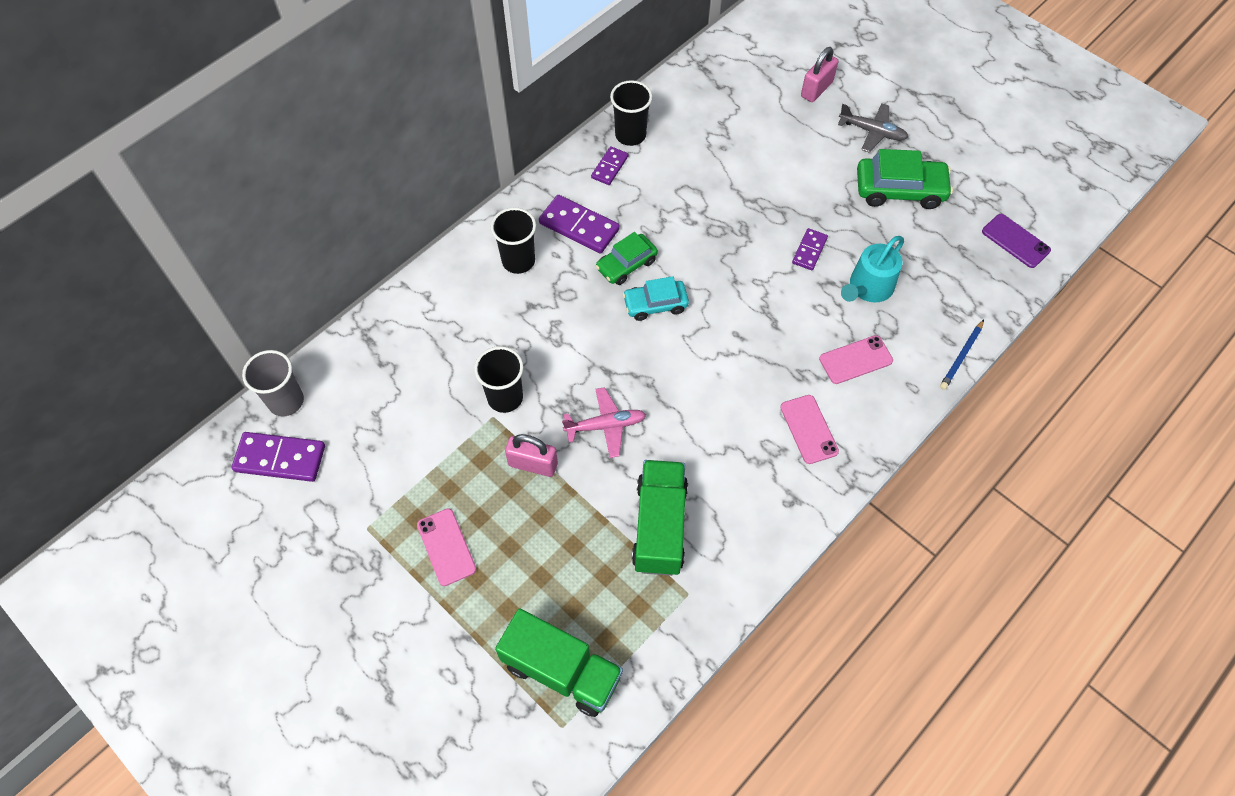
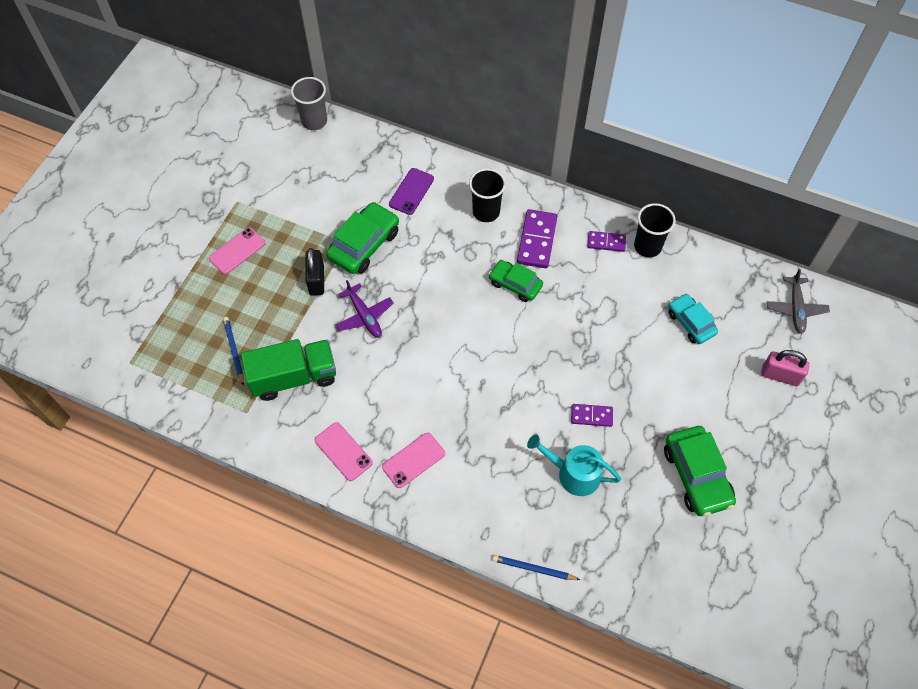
camera: 70 degrees right, 0 degrees up
purple domino [231,432,325,482] -> none
black cup [474,346,523,413] -> green car [326,202,399,274]
green truck [495,608,623,717] -> none
pink padlock [505,434,558,477] -> black padlock [306,248,324,296]
pink plane [562,387,646,458] -> purple plane [336,280,393,338]
turquoise car [623,276,689,321] -> turquoise car moved to [668,293,718,344]
pink phone [819,335,893,384] -> pink phone moved to [315,422,373,481]
grey plane [838,103,908,152] -> grey plane moved to [767,269,830,334]
purple phone [982,214,1051,268] -> purple phone moved to [389,168,434,215]
none -> blue pencil [223,317,244,385]

